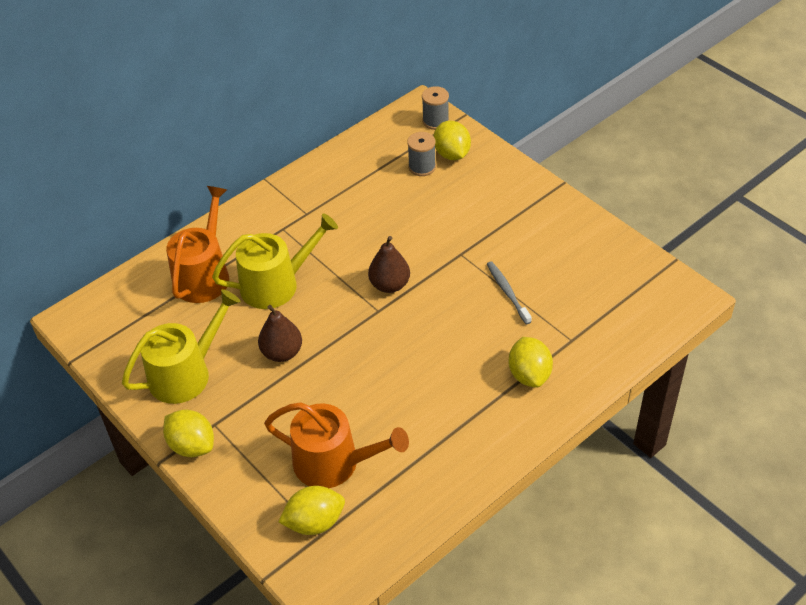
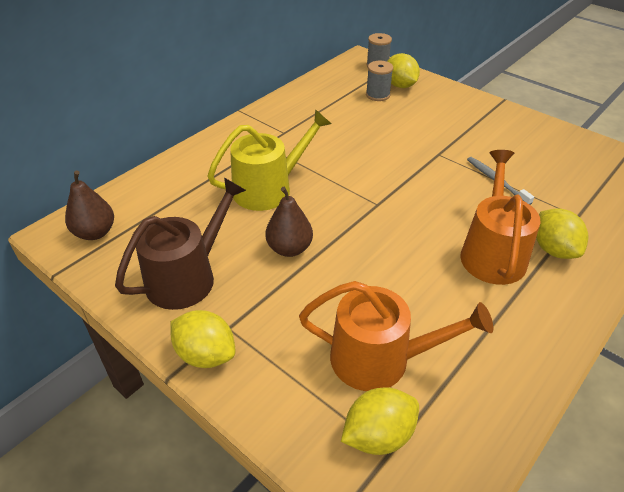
camera: 10 degrees left, 5 degrees down
yellow watering can [122,289,241,404] -> brown watering can [115,178,246,310]
orange watering can [166,186,229,303] -> orange watering can moved to [460,150,541,285]
brown pear [368,236,410,293] -> brown pear moved to [65,171,114,240]

